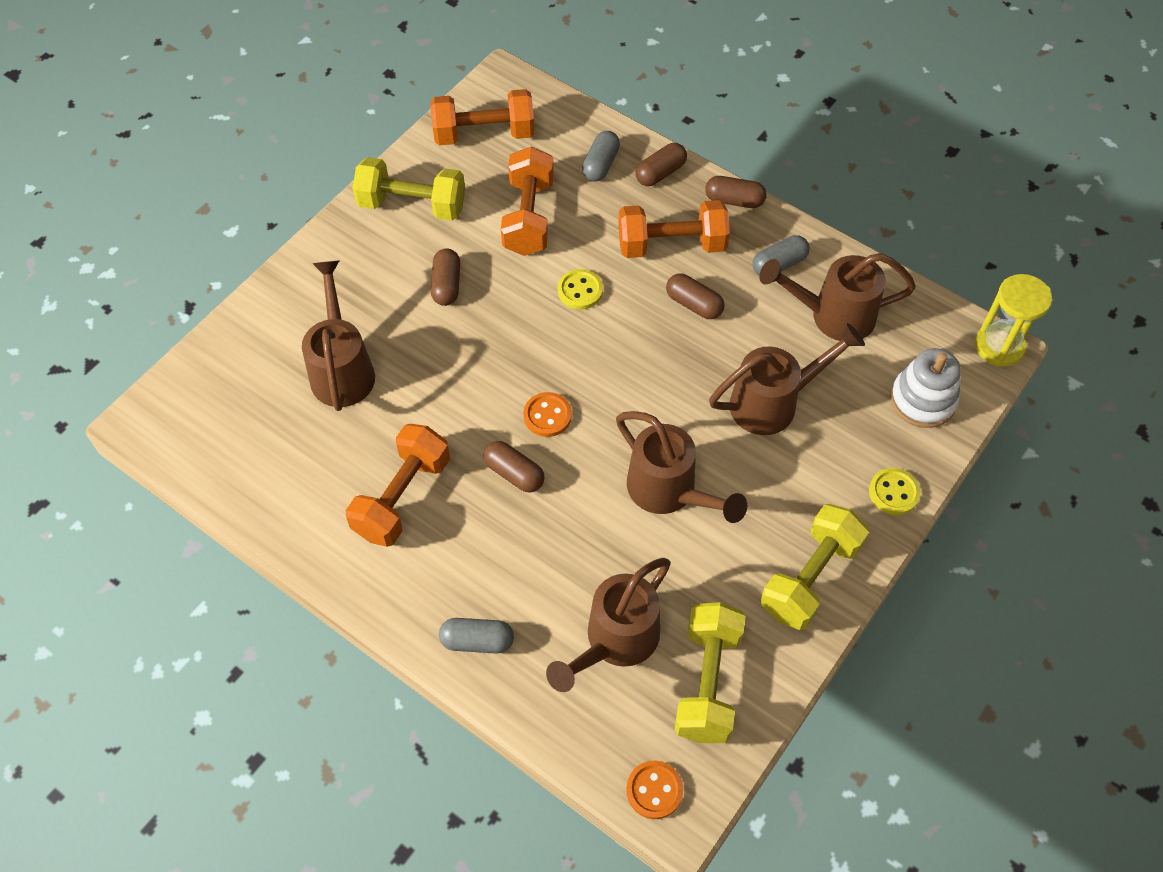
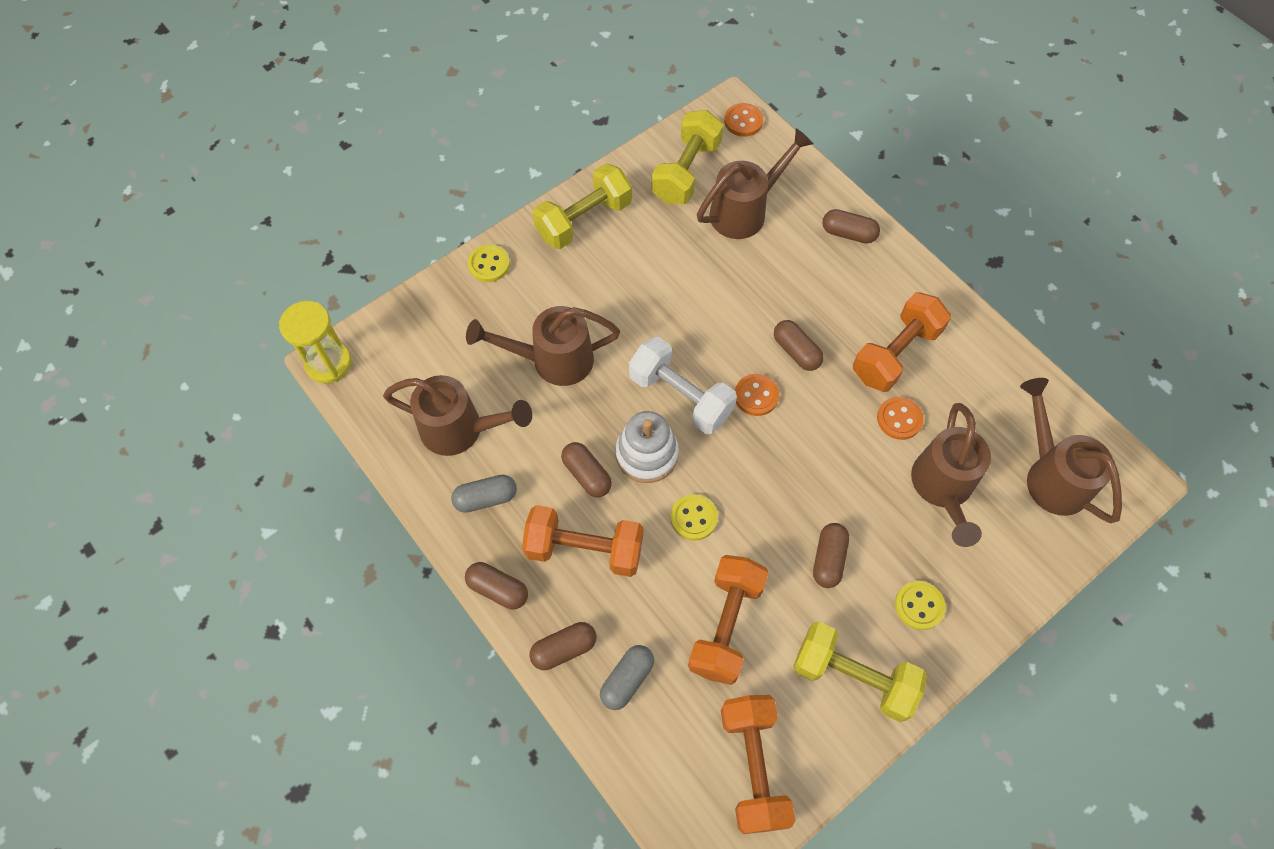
camera: 165 degrees left, 5 degrees up
orange dumbbell [430,89,535,146] -> orange dumbbell turned 75 degrees clockwise [721,695,795,834]
grey capsule [439,618,514,653] -> brown capsule [822,209,880,243]
brown watering can [616,411,747,523] -> brown watering can moved to [1020,378,1122,523]
white stacking toy [890,348,961,428] -> white stacking toy moved to [615,411,679,483]
none -> white dumbbell [629,337,737,434]
none -> orange button [877,397,924,440]
none -> yellow button [895,581,946,630]

